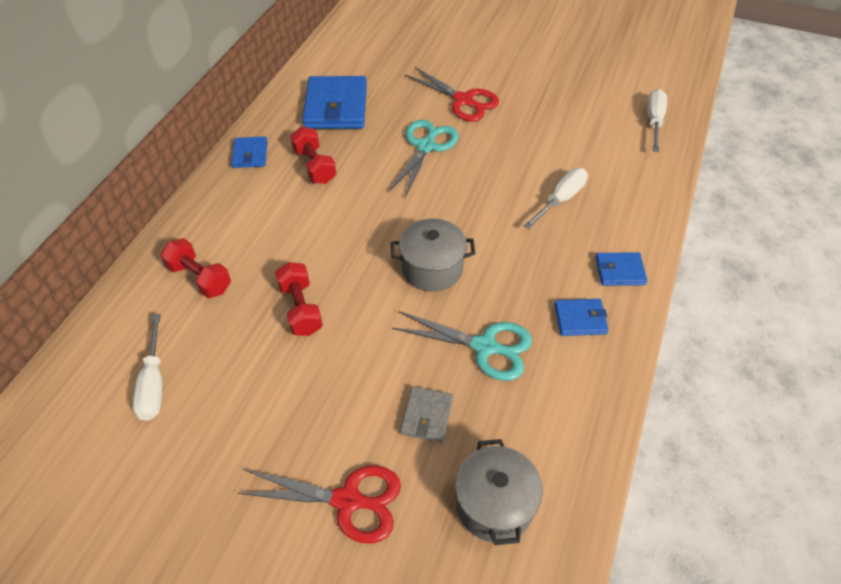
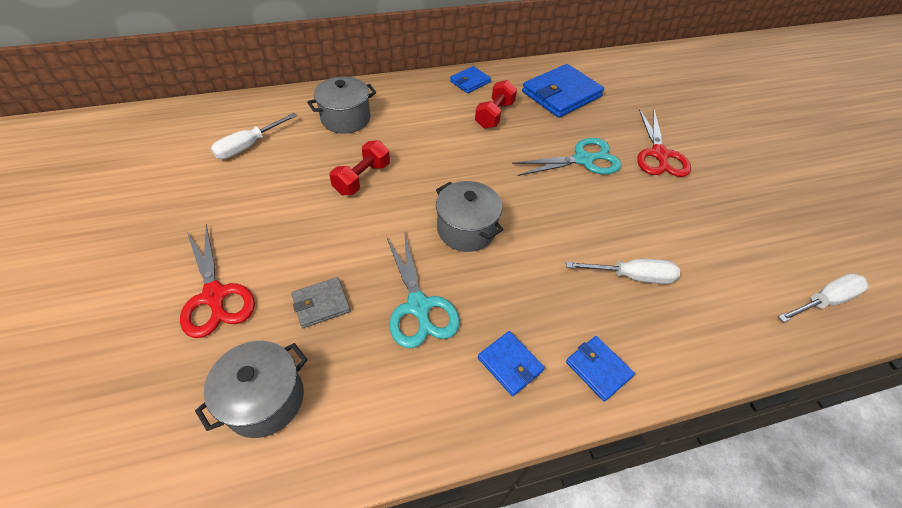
camera: 50 degrees right, 0 degrees up
red dumbbell [160,238,231,298] -> grey pot [307,77,376,134]

